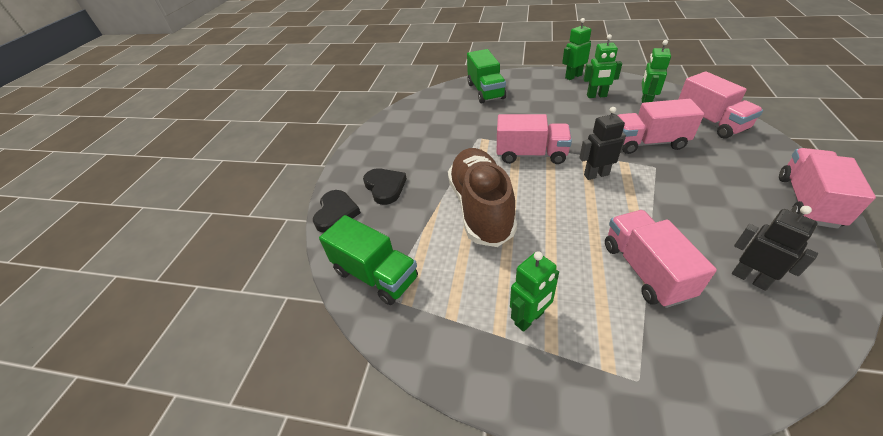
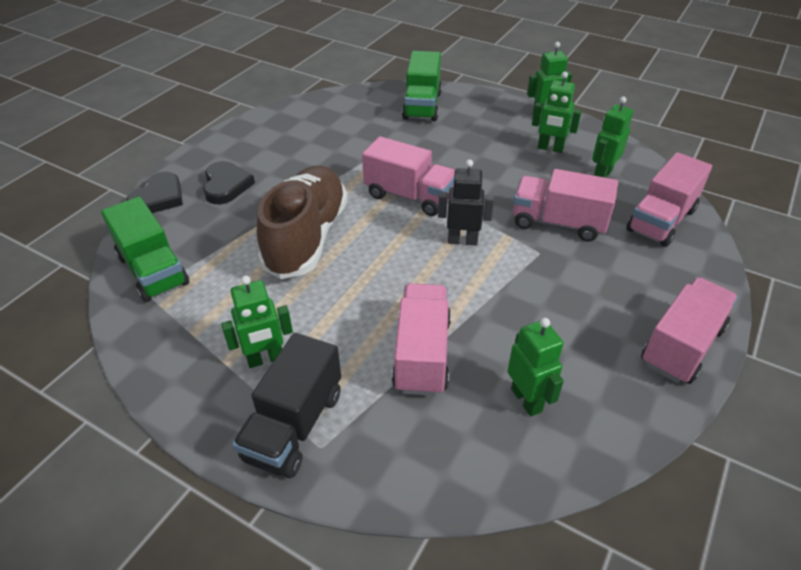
camera: 15 degrees right, 0 degrees up
pink truck [678,71,763,139] -> pink truck turned 45 degrees clockwise [626,152,712,247]
black robot [732,206,818,291] -> green robot [508,318,564,417]
none -> black truck [232,333,341,478]

